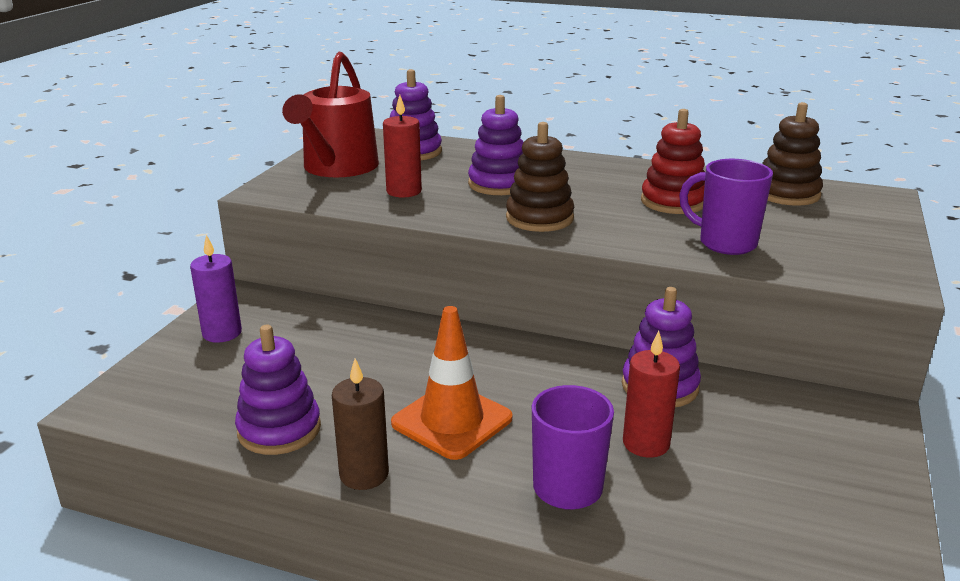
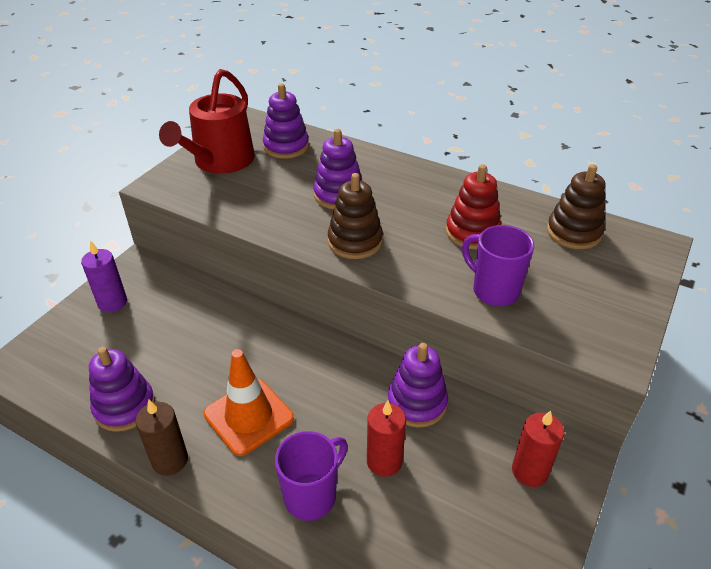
camera: 10 degrees right, 15 degrees up
red candle [383,95,422,198] -> red candle moved to [512,410,564,487]

